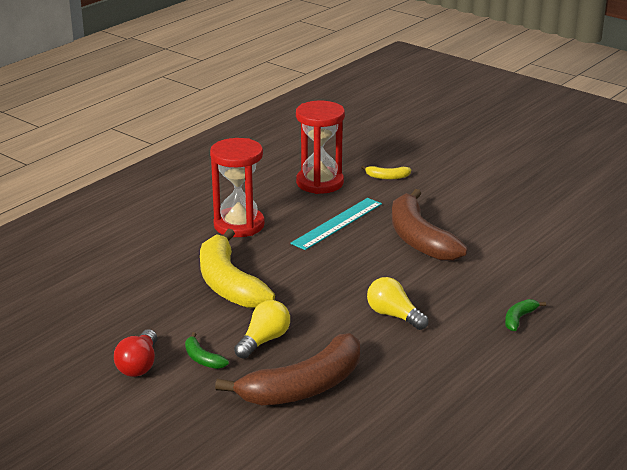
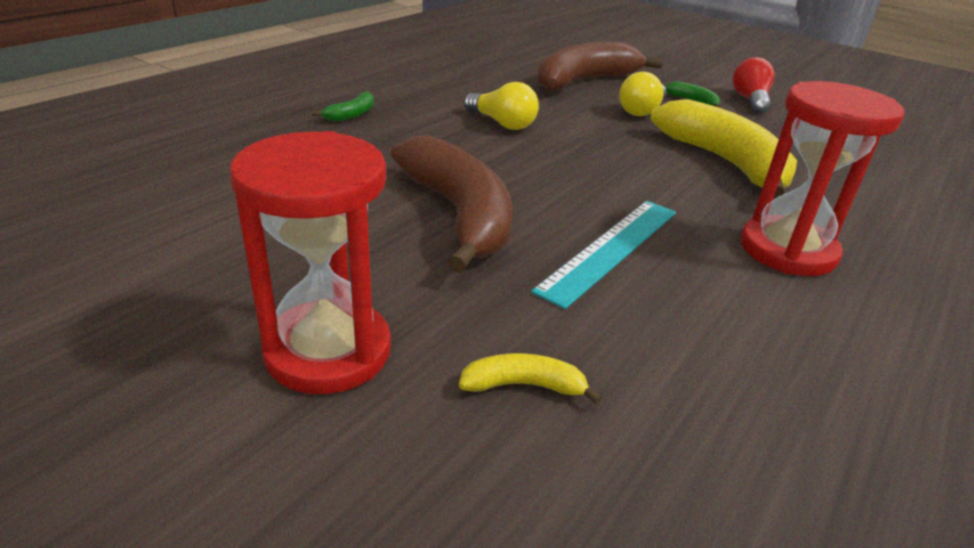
camera: 175 degrees right, 5 degrees up
red hourglass [296,101,345,194] -> red hourglass moved to [230,131,391,394]

